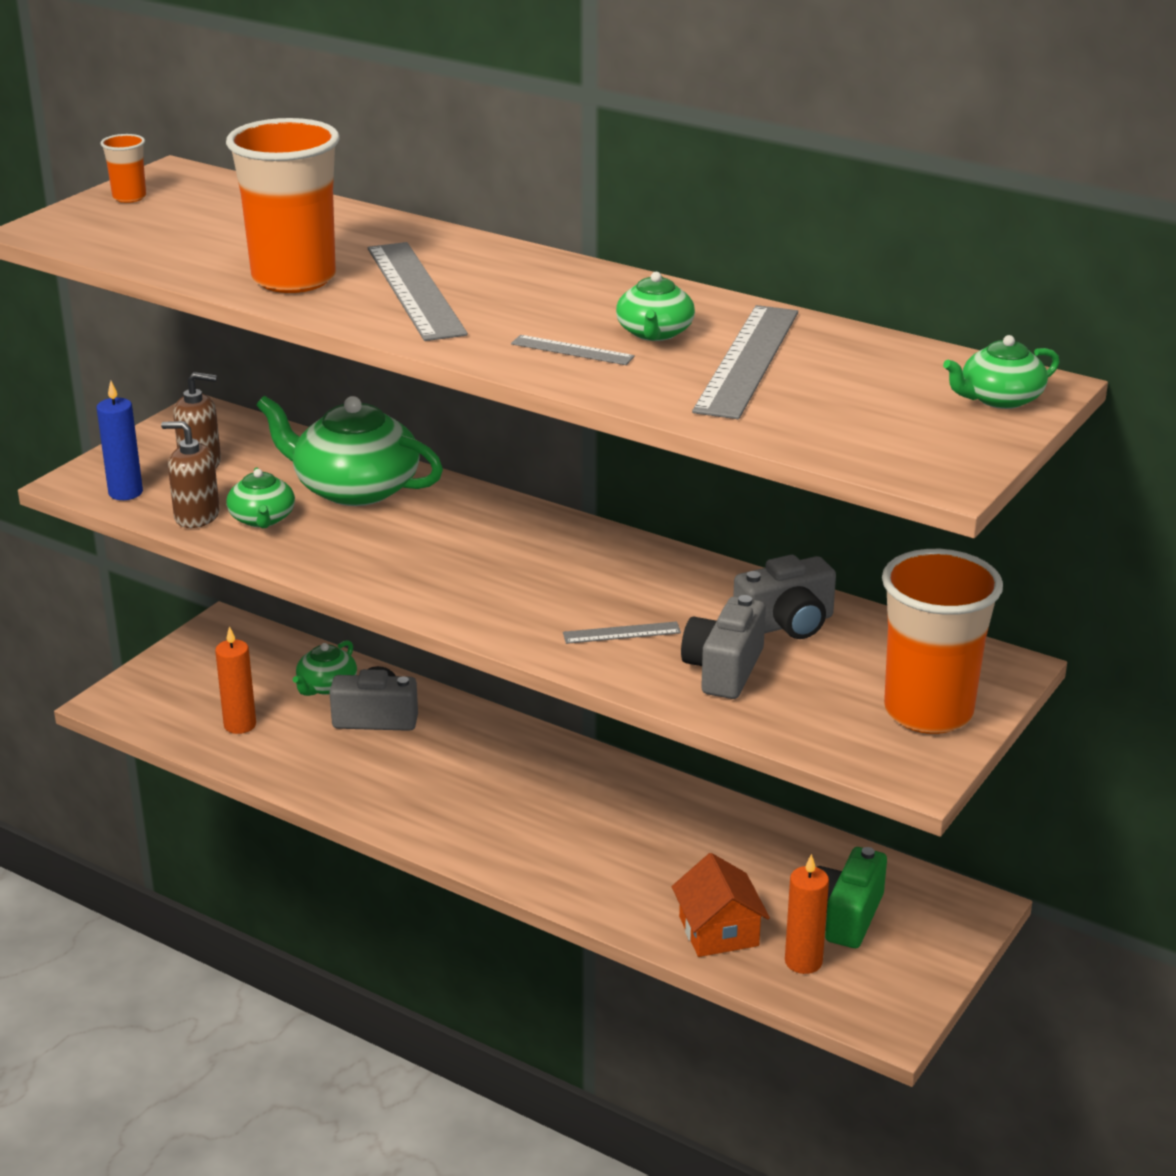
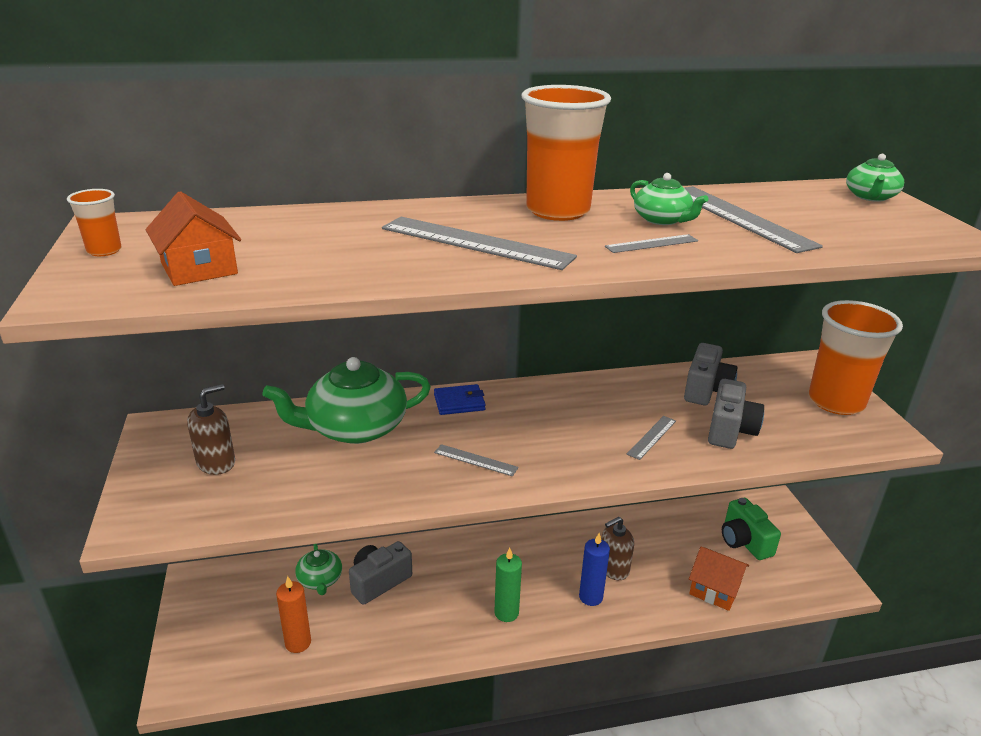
camera: 45 degrees left, 0 degrees up
blue candle [96,381,143,500] -> blue candle moved to [579,533,610,606]
brown soap dispenser [161,421,220,528] -> brown soap dispenser moved to [601,517,634,580]
orange cup [226,118,339,293] -> orange cup moved to [521,85,611,221]
green teapot [226,467,295,528] -> none
grey camera [681,595,766,699] -> grey camera turned 135 degrees counterclockwise [708,379,764,449]
orange candle [785,854,829,974] -> none
none -> orange house [146,191,241,286]
none -> blue wallet [434,384,486,415]
none -> grey ruler [434,444,519,476]
none -> green candle [495,548,522,622]

